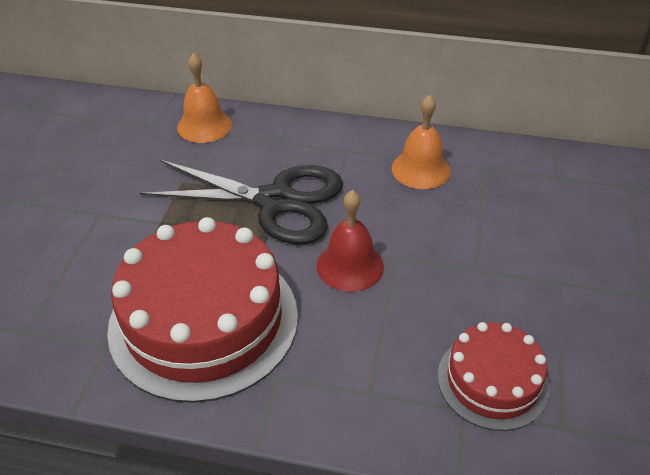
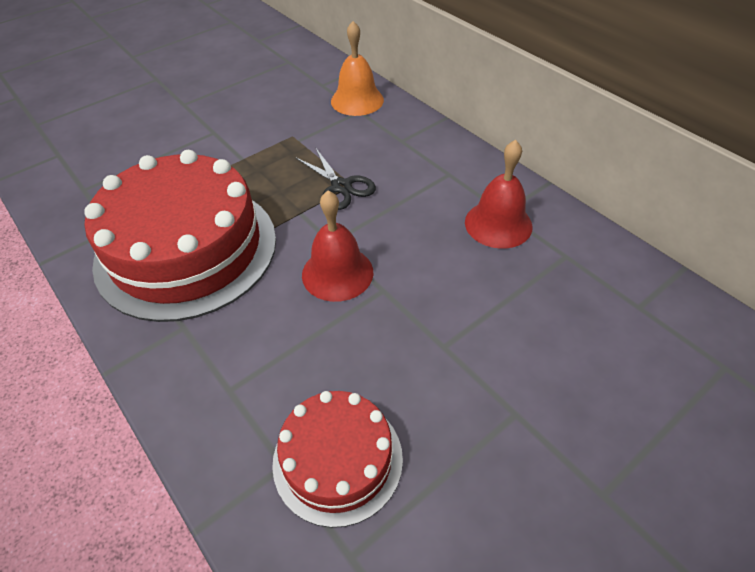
camera: 40 degrees right, 5 degrees up
black scissors [140,160,343,244] -> black scissors [296,149,376,210], size x0.49
orange bell [392,95,451,189] -> red bell [465,140,533,249]

